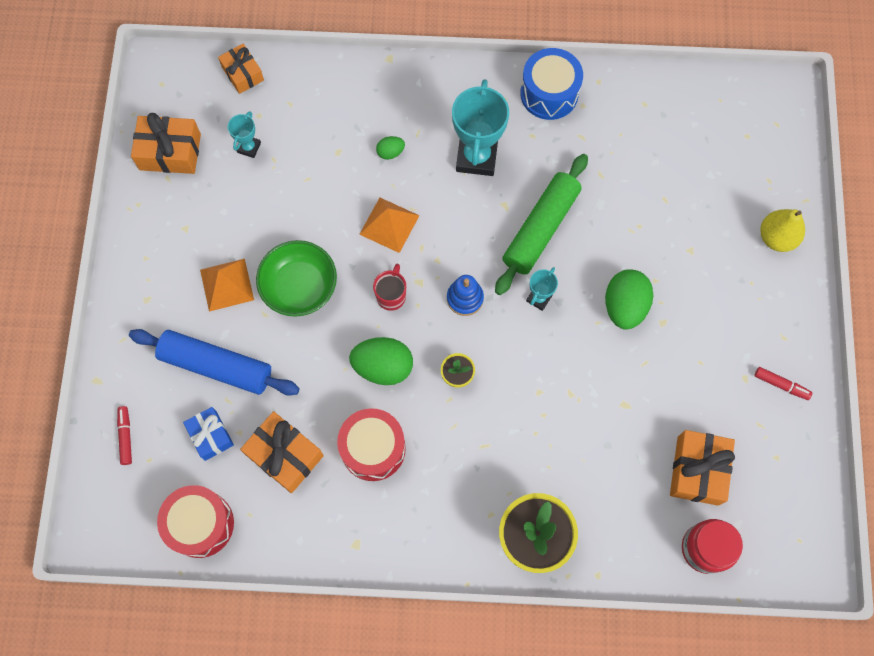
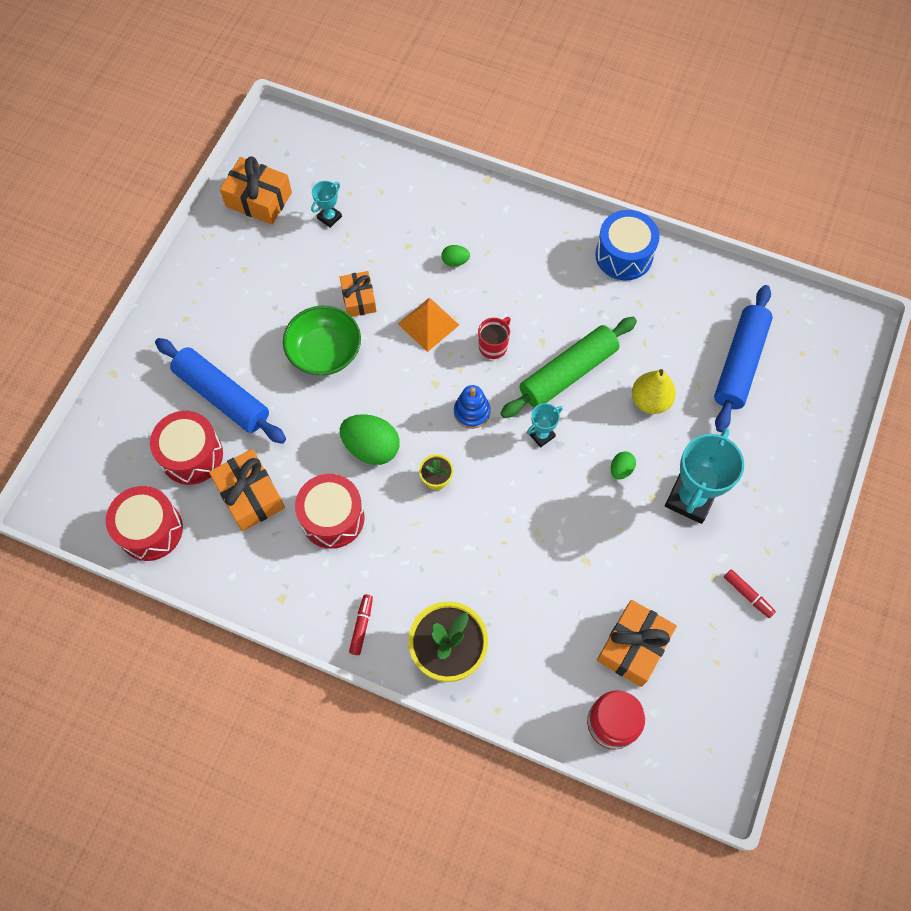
camera: 20 degrees right, 5 degrees down
red marker [117,406,132,465] -> red marker moved to [349,594,373,655]
blue gift [183,407,234,461] -> red drum [150,411,223,485]
orange pyramid [200,259,254,312] -> none
orange gift [218,44,264,94] -> orange gift moved to [340,271,377,317]
red mug [373,264,406,311] -> red mug moved to [478,317,511,359]
turquoise trophy [452,79,509,176] -> turquoise trophy moved to [665,428,744,524]
green egg [605,270,653,330] -> green egg [611,451,636,479], size x0.50
yellow pear [760,209,805,252] -> yellow pear moved to [632,369,676,414]
none -> blue rolling pin [714,285,773,432]

